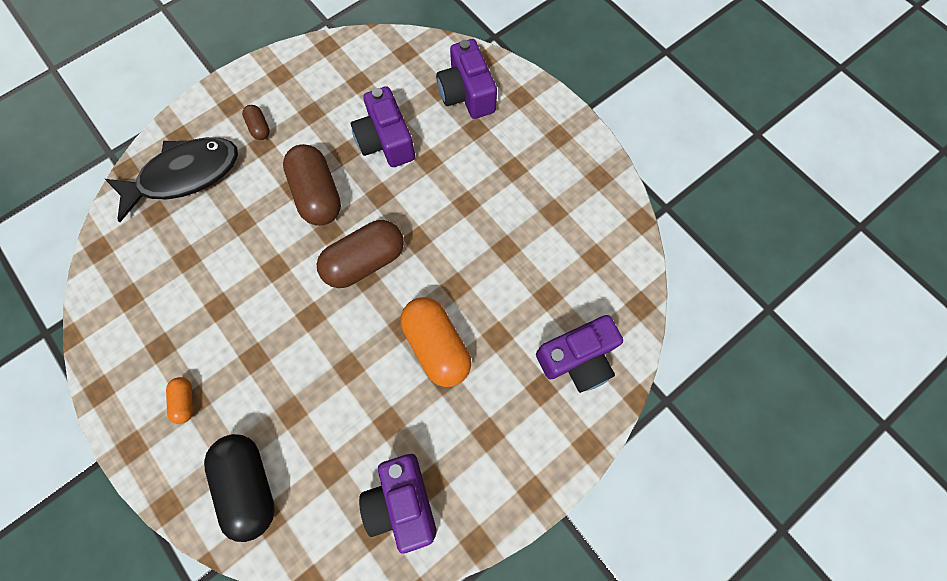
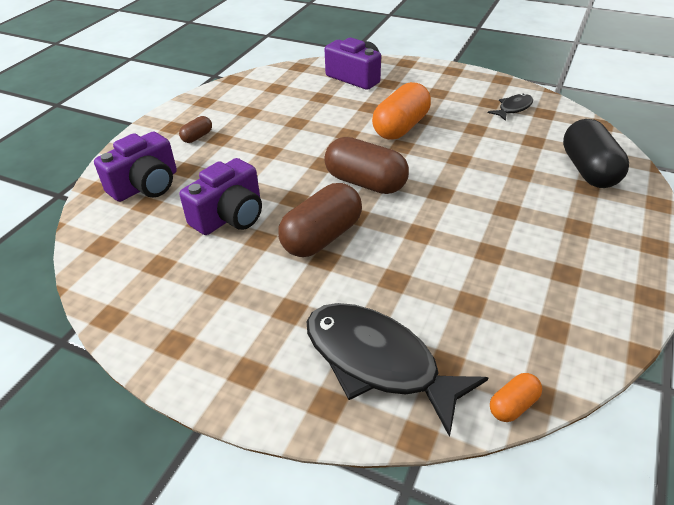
camera: 115 degrees left, 30 degrees down
orange capsule [166,377,193,424] -> orange capsule moved to [490,373,542,422]
black capsule [204,434,275,542] -> black capsule turned 45 degrees counterclockwise [563,119,629,188]
brown capsule [242,105,270,140] -> brown capsule moved to [179,116,212,143]
purple camera [359,454,437,553] -> black fish [488,94,533,121]

